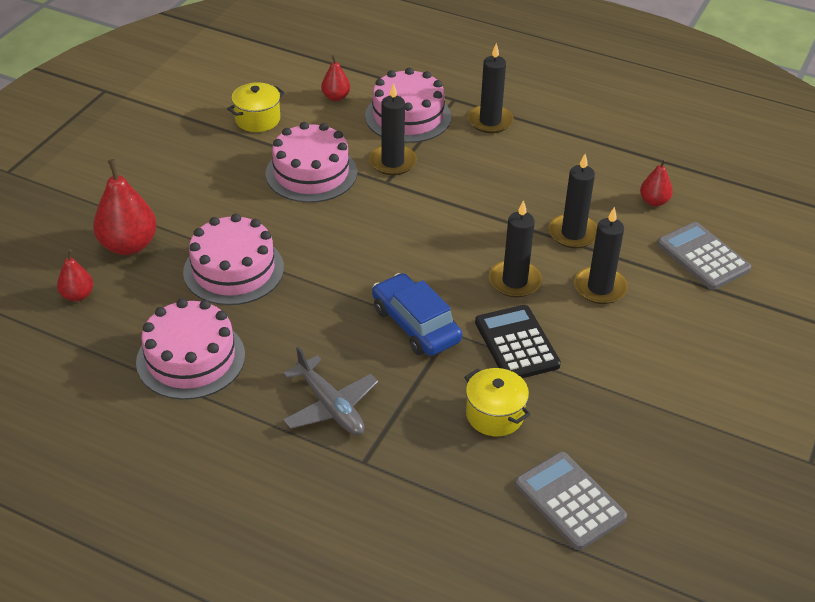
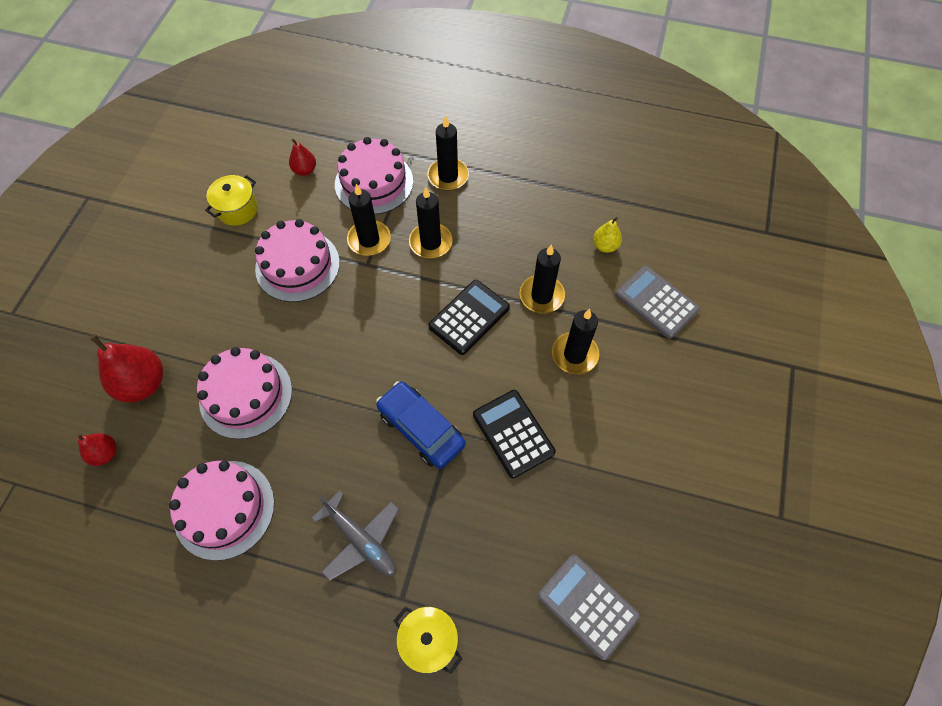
camera: 10 degrees left, 20 degrees up
yellow pot [464,368,531,436] -> yellow pot moved to [394,607,462,674]
black candle [489,200,542,297] -> black candle moved to [409,187,452,258]
red pear [640,159,673,206] -> yellow pear [593,217,622,253]
none -> black calculator [428,280,510,355]

